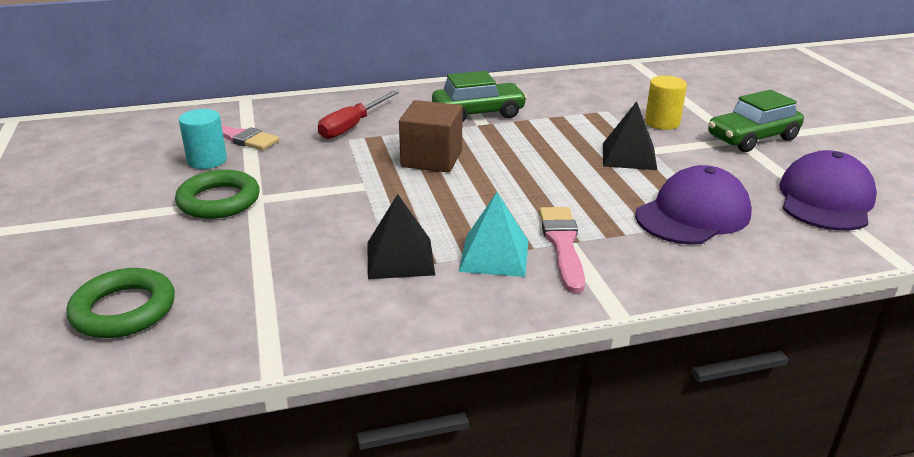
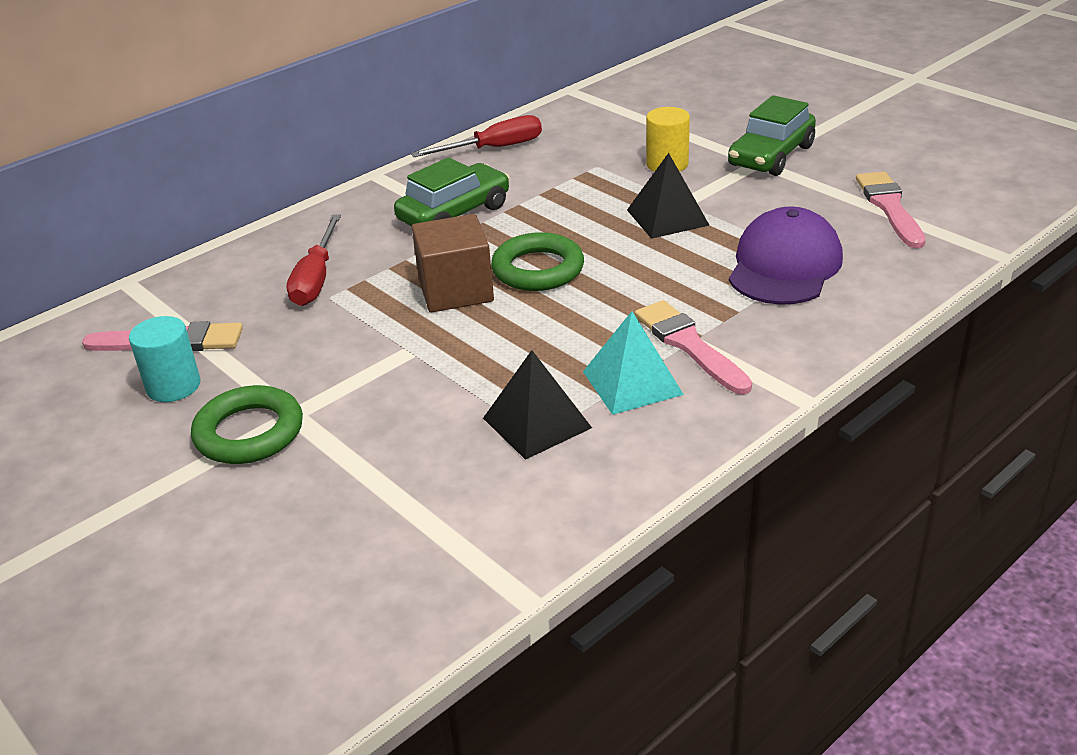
camera: 25 degrees left, 5 degrees up
green ring [66,268,175,338] -> green ring moved to [491,232,584,291]
purple cap [779,150,877,231] -> pink brush [856,172,926,248]
none -> red screwdriver [411,115,542,157]

